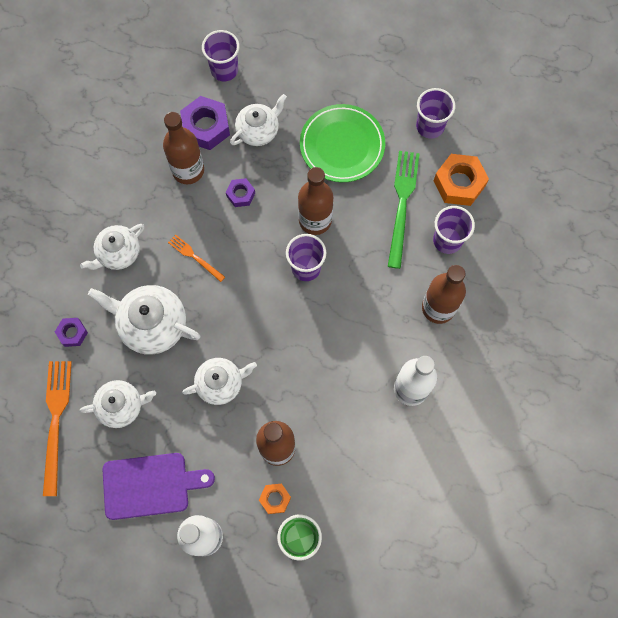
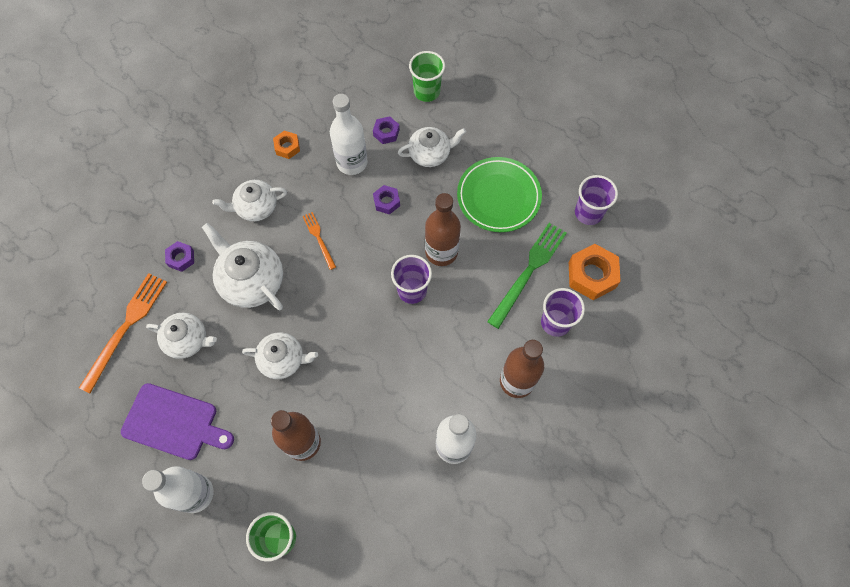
camera: 25 degrees right, 5 degrees down
brown bottle [163,112,204,184] -> white bottle [330,94,368,175]
purple nut [180,96,230,150] -> purple nut [373,116,400,144], size x0.56
purple cup [202,30,240,81] -> green cup [409,51,445,102]
orange nut [259,483,291,514] -> orange nut moved to [273,131,300,159]

